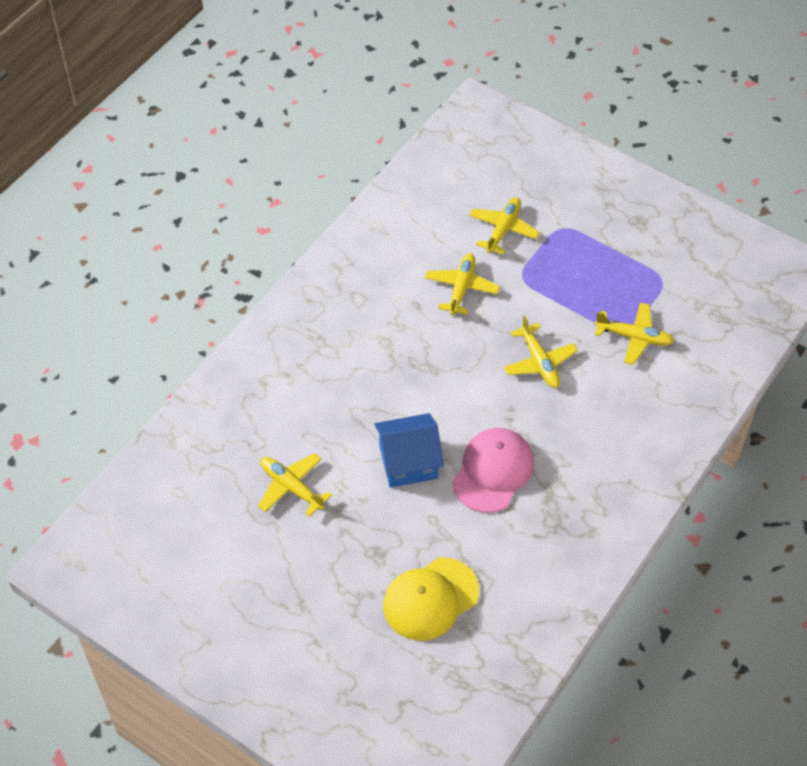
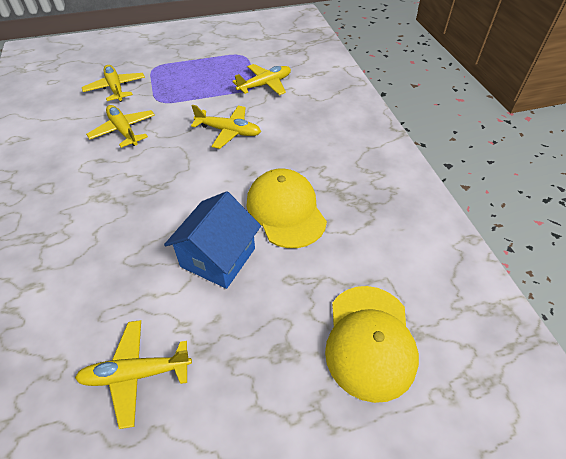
camera: 50 degrees left, 5 degrees down
pink cap [452,428,534,513] -> yellow cap [246,169,327,248]

